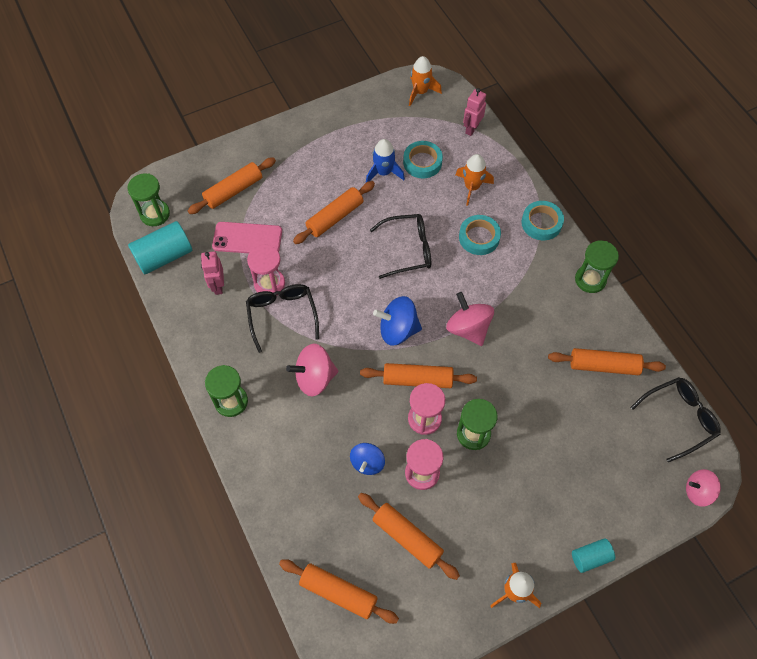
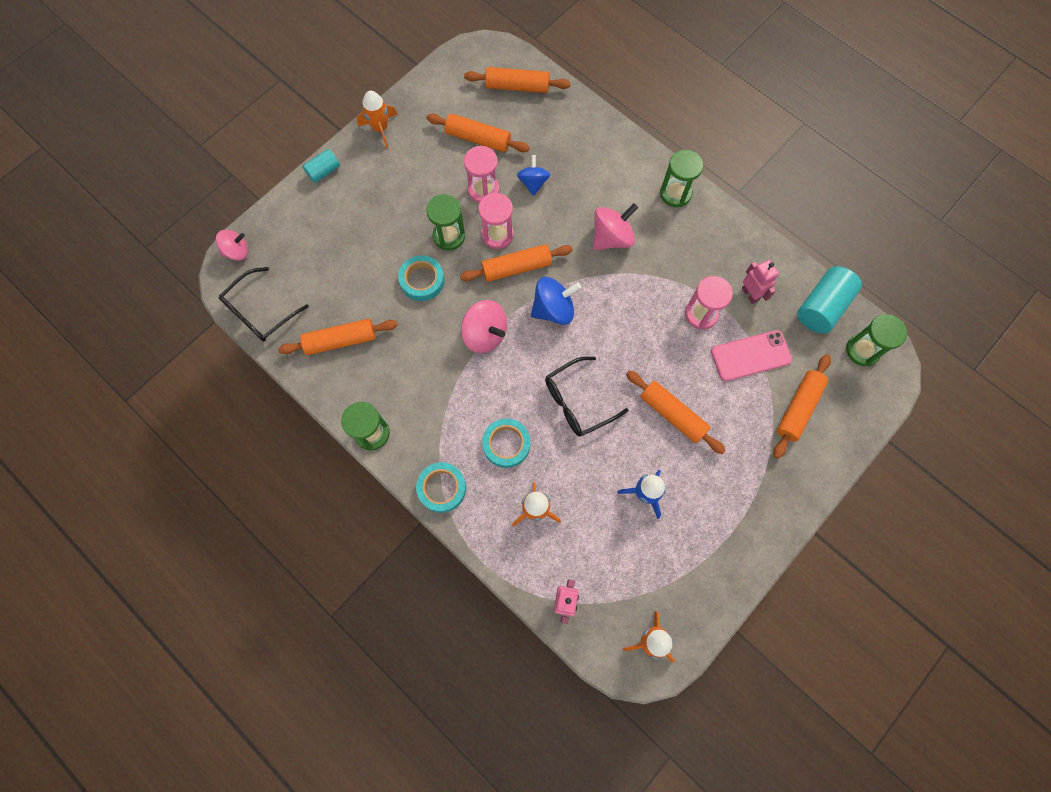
camera: 160 degrees right, 10 degrees up
black glasses [246,284,319,353] -> none
orange rolling pin [293,181,375,244] -> orange rolling pin turned 75 degrees counterclockwise [626,371,726,454]
turquoise tape [403,141,443,178] -> turquoise tape moved to [398,255,444,301]

